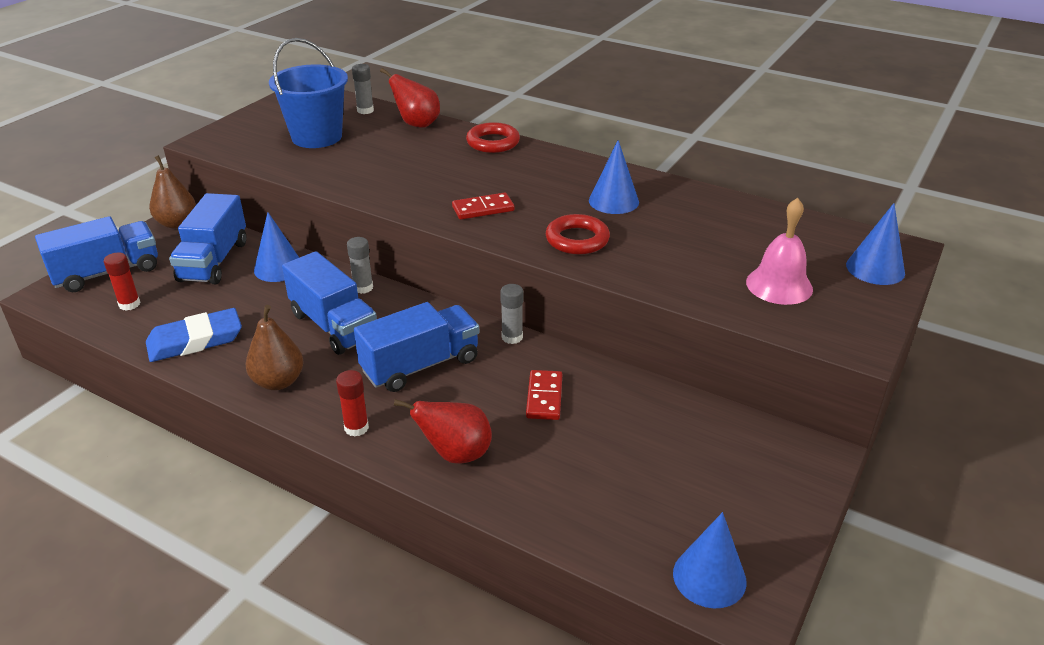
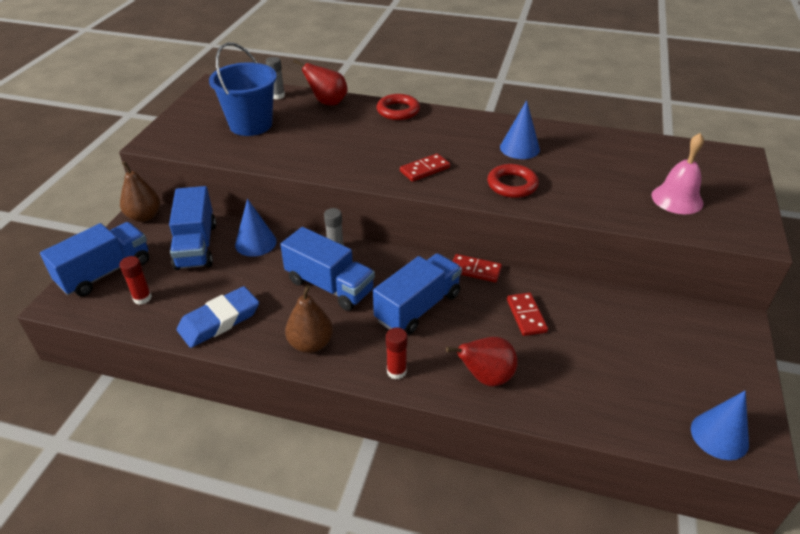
camera: 15 degrees left, 5 degrees up
grey glue stick [500,284,523,344] -> red domino [453,254,502,283]
blue cone [846,203,905,285] -> none

